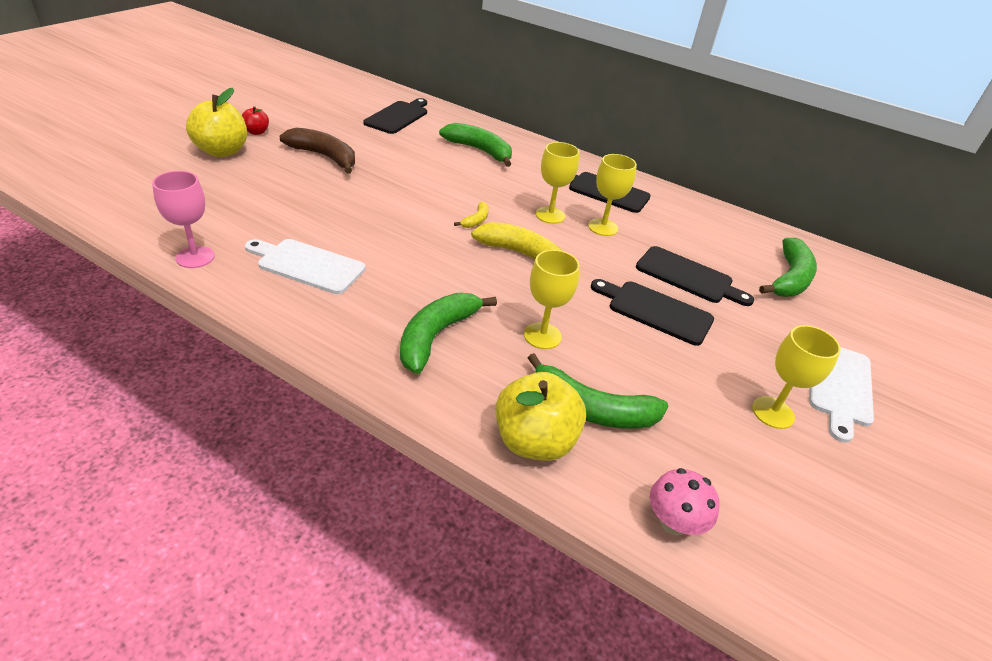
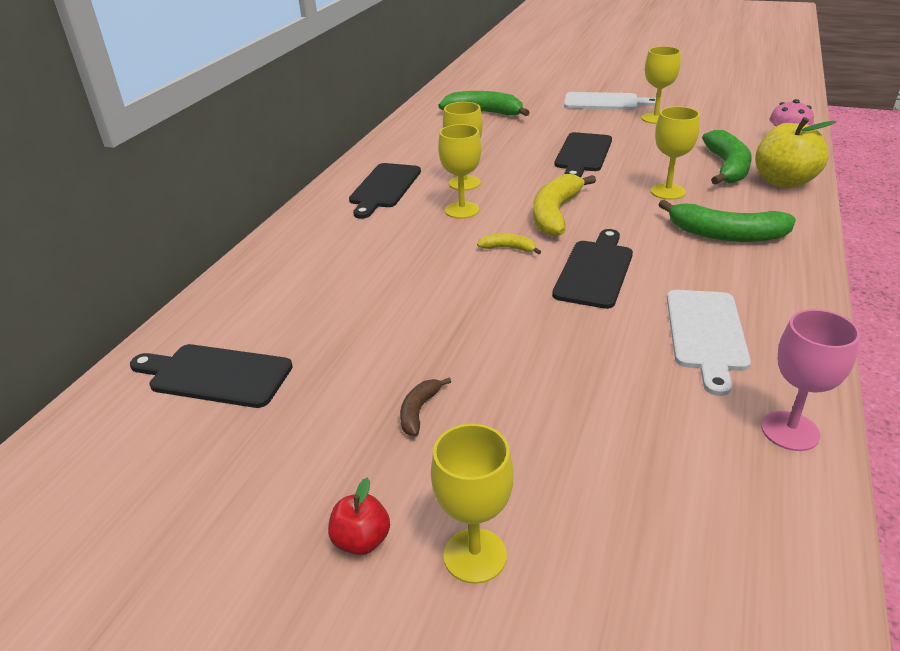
camera: 95 degrees left, 5 degrees down
yellow apple [186,88,247,157] -> yellow goblet [431,424,514,584]
brown banana [280,128,355,173] -> brown banana [400,378,451,436], size x0.49
green banana [439,123,512,167] -> none
black cutting board [636,246,754,306] -> black cutting board moved to [552,229,633,309]

